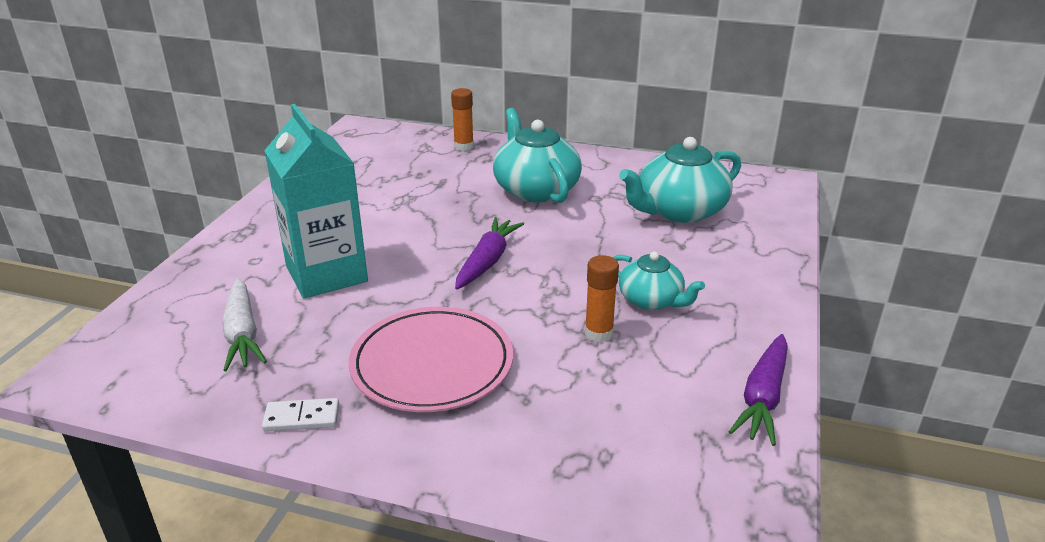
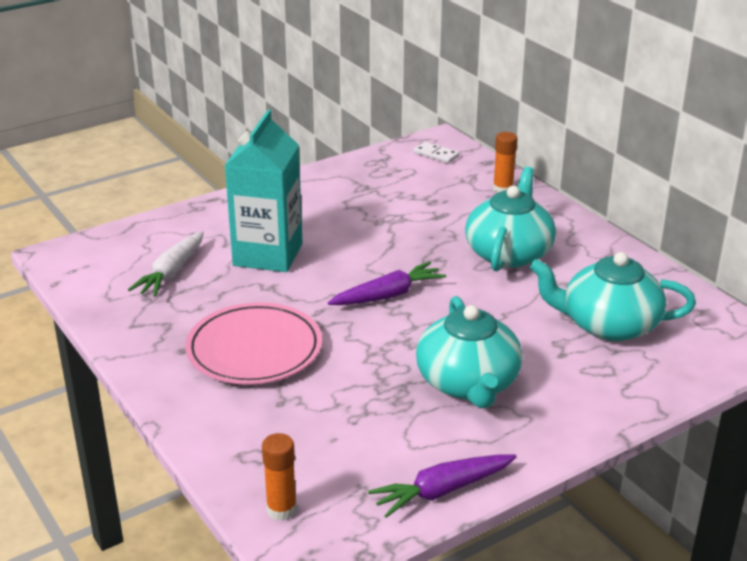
camera: 40 degrees right, 0 degrees up
white domino [262,398,339,432] -> white domino moved to [414,142,459,164]
orange glue stick [585,255,619,342] -> orange glue stick moved to [262,433,297,521]
turquoise teapot [613,251,705,310] -> turquoise teapot [416,296,523,408], size x1.67

